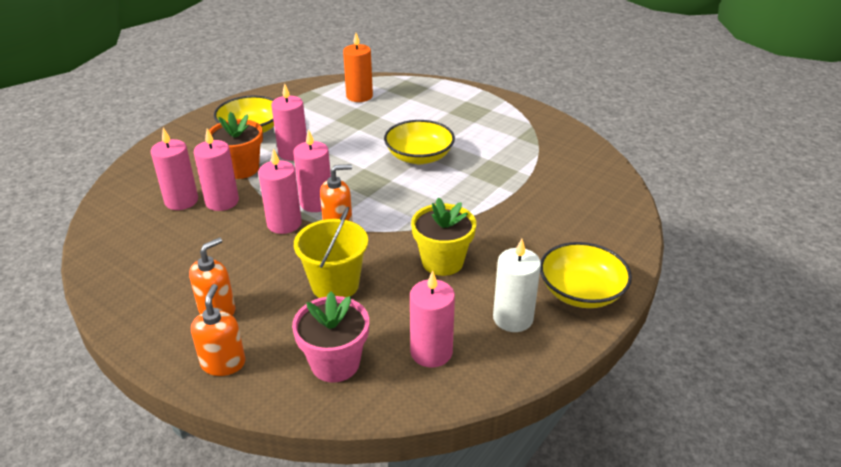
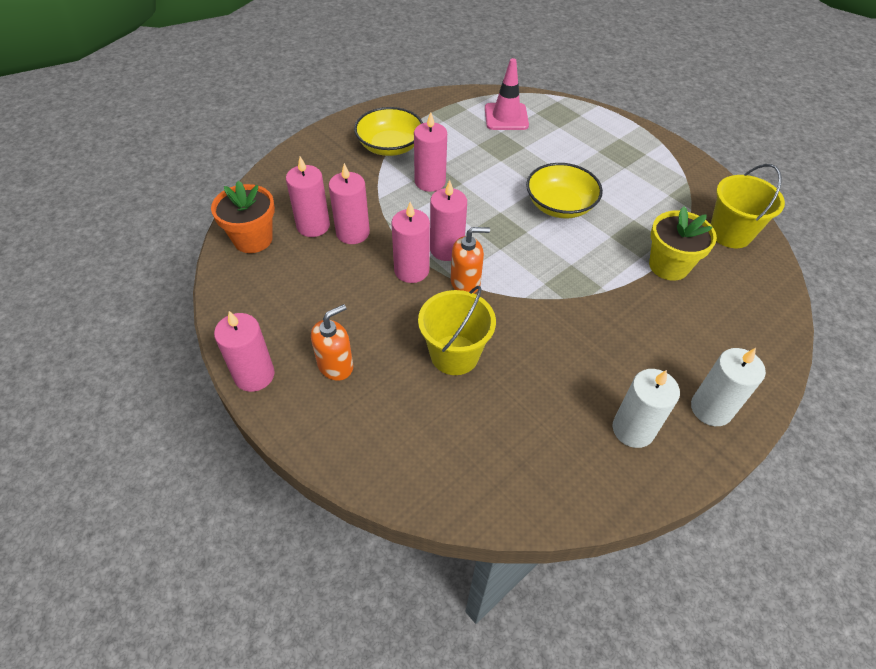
camera: 10 degrees right, 15 degrees up
orange soap dispenser [191,284,246,376] -> none
orange flower pot [209,112,263,179] -> orange flower pot moved to [211,181,275,253]
pink flower pot [292,292,369,383] -> none
orange candle [343,33,373,102] -> pink traffic cone [485,58,529,130]
pink candle [410,271,455,367] -> pink candle moved to [214,311,275,392]
yellow flower pot [411,197,476,276] -> yellow flower pot moved to [649,206,717,281]
yellow bowl [540,242,632,308] -> white candle [691,348,766,426]
none -> yellow bucket [711,164,785,248]

